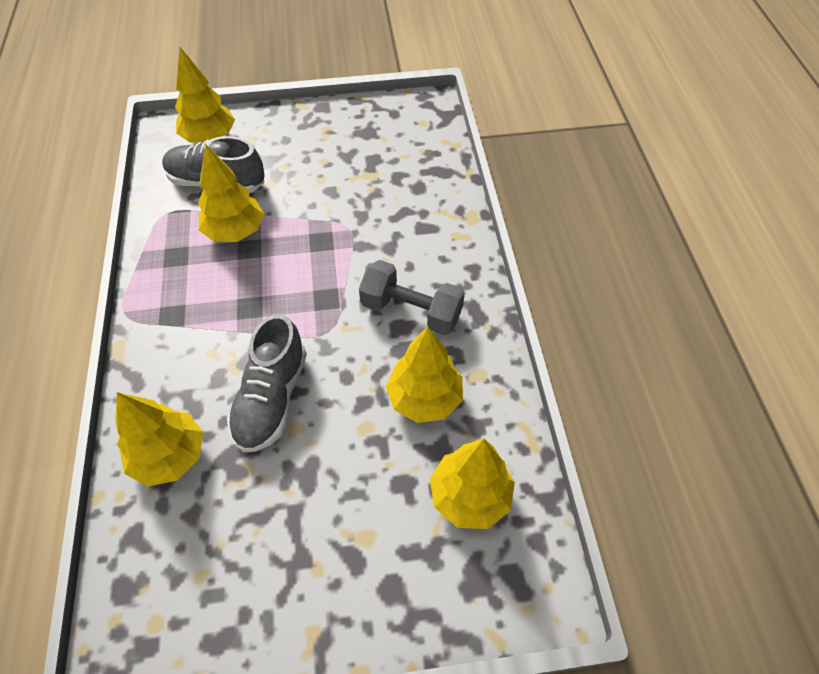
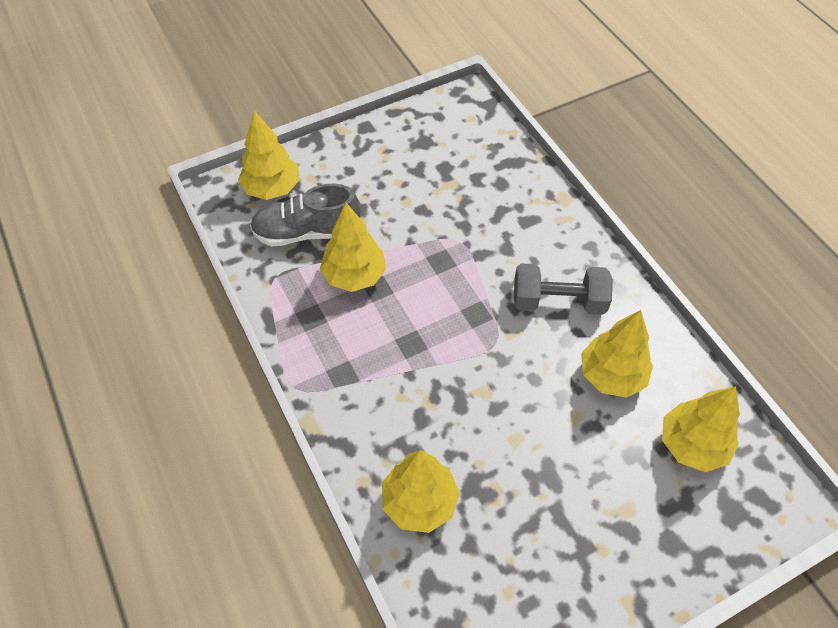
camera: 20 degrees left, 0 degrees up
grey shoe [227,314,307,452] -> none

